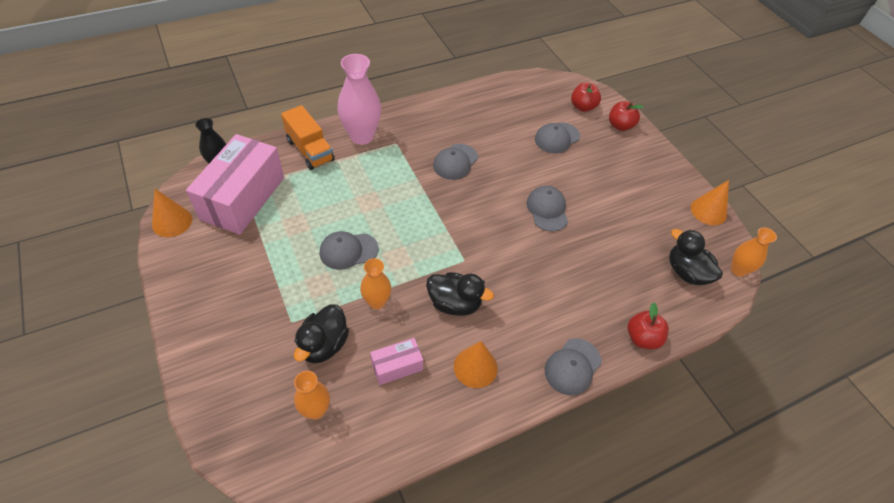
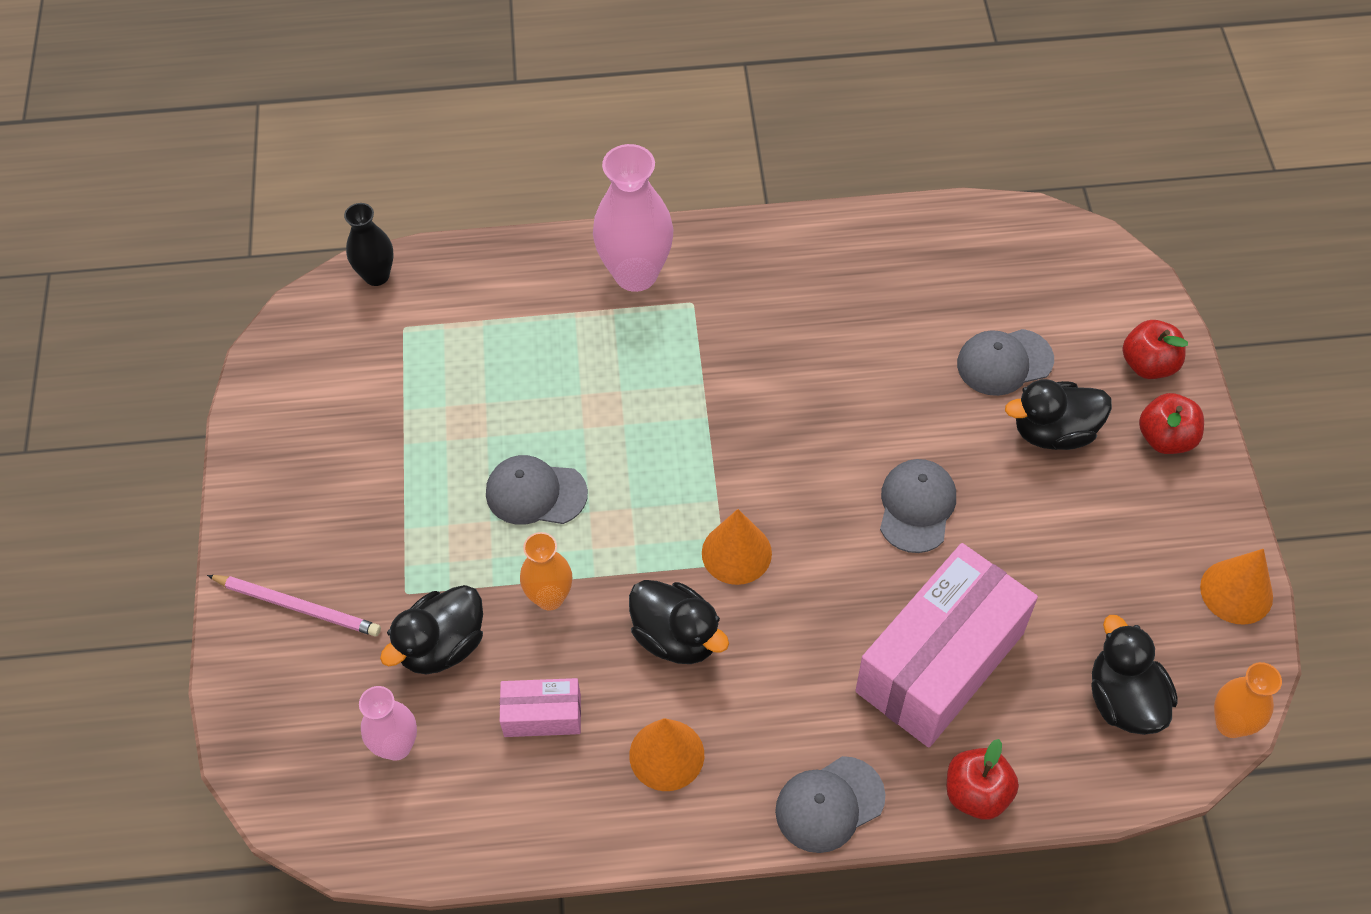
camera: 25 degrees right, 5 degrees up
orange cone [152,189,192,237] -> orange cone moved to [702,509,772,585]
pink box [186,134,284,235] -> pink box moved to [855,543,1038,747]
orange truck [281,105,334,170] -> none
orange vase [294,371,330,420] -> pink vase [359,686,417,761]
grey cap [433,144,478,180] -> none
red apple [571,82,601,112] -> red apple moved to [1139,393,1204,454]
none -> pink pencil [207,575,381,637]
none -> black duck [1005,379,1112,450]

